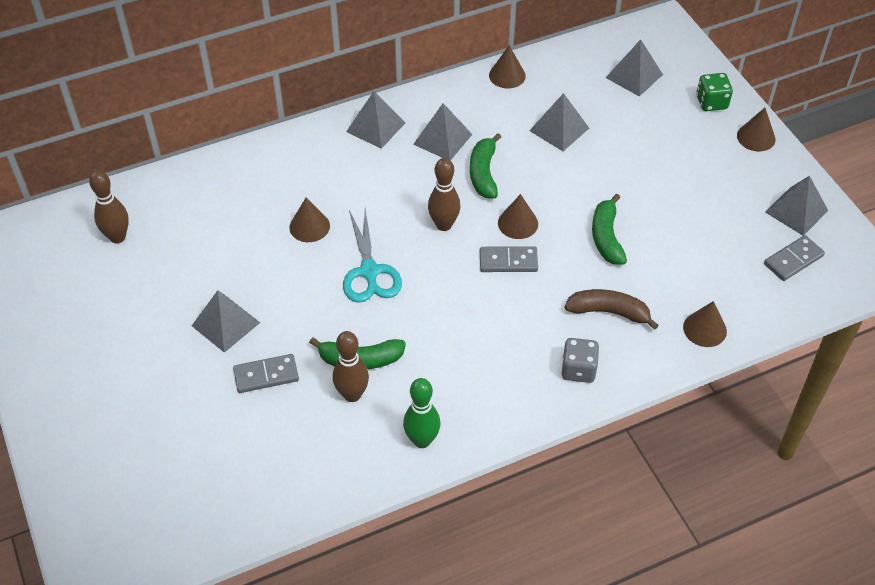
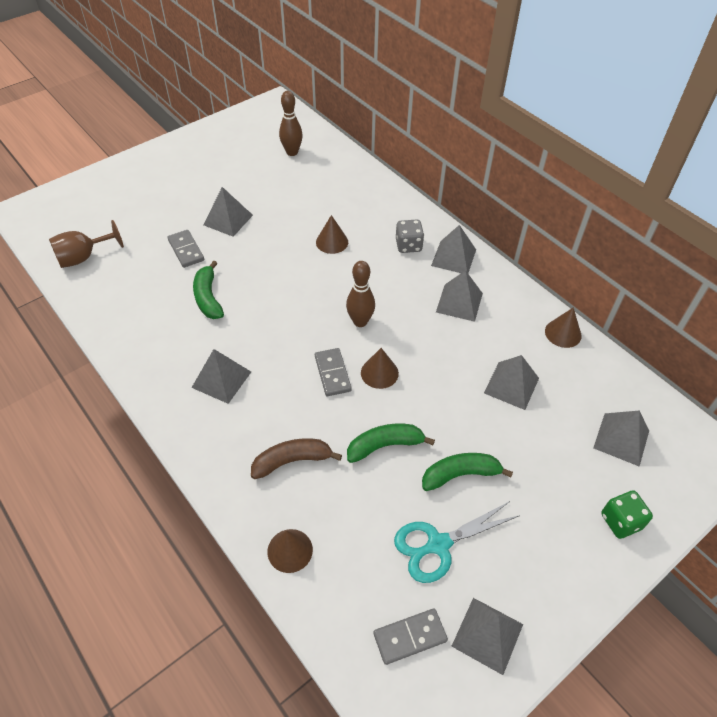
camera: 75 degrees right, 0 degrees up
brown bowling pin [333,331,369,402] -> none
turquoise scissors [343,209,402,303] -> turquoise scissors moved to [394,501,520,583]
green bowling pin [403,378,440,448] -> none
green banana [470,133,501,198] -> green banana moved to [422,453,513,491]
grey dice [562,338,599,383] -> grey dice moved to [396,220,424,253]
brown banana [565,289,659,330] -> brown banana turned 105 degrees counterclockwise [251,438,342,479]
brown cone [737,108,776,151] -> none
grey domino [764,235,825,281] -> grey domino turned 60 degrees counterclockwise [373,608,448,665]
none -> brown goblet [49,220,124,268]
none -> grey pyramid [191,349,251,404]

